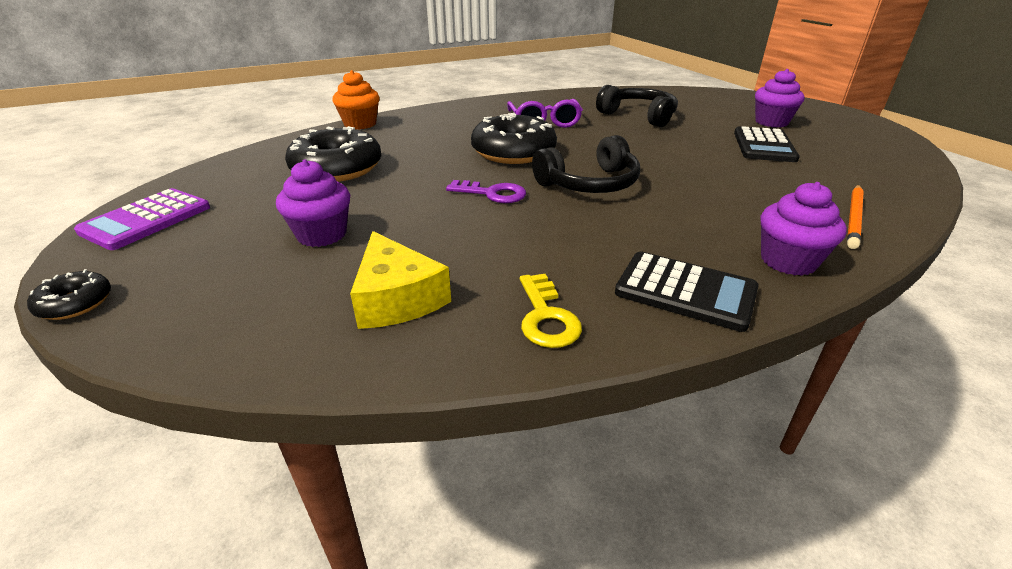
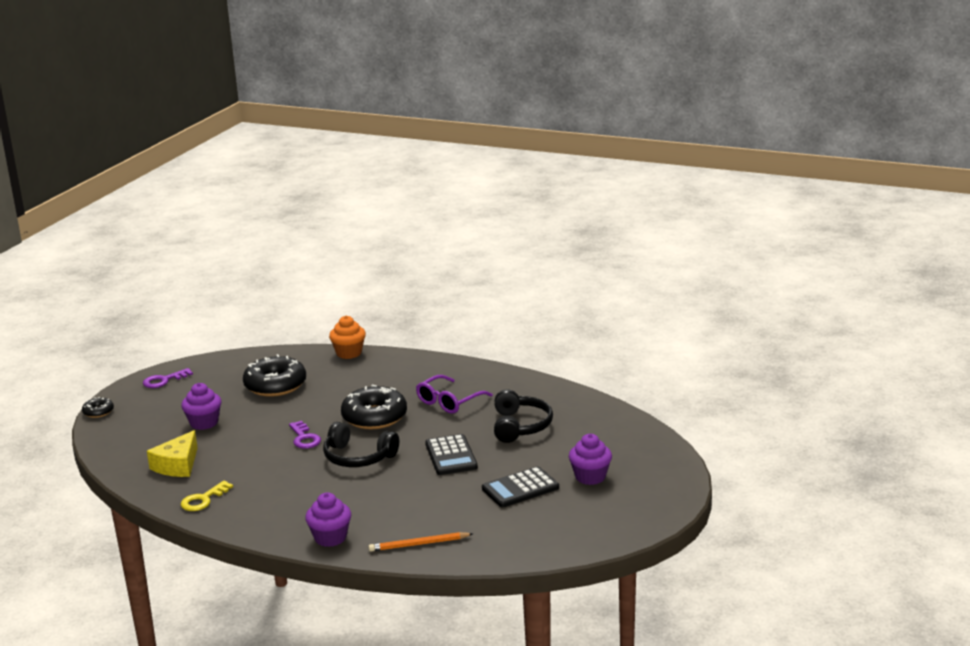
camera: 50 degrees right, 10 degrees down
purple calculator [74,188,210,250] -> purple key [143,368,193,388]
black calculator [615,252,759,332] -> black calculator moved to [425,434,478,475]

